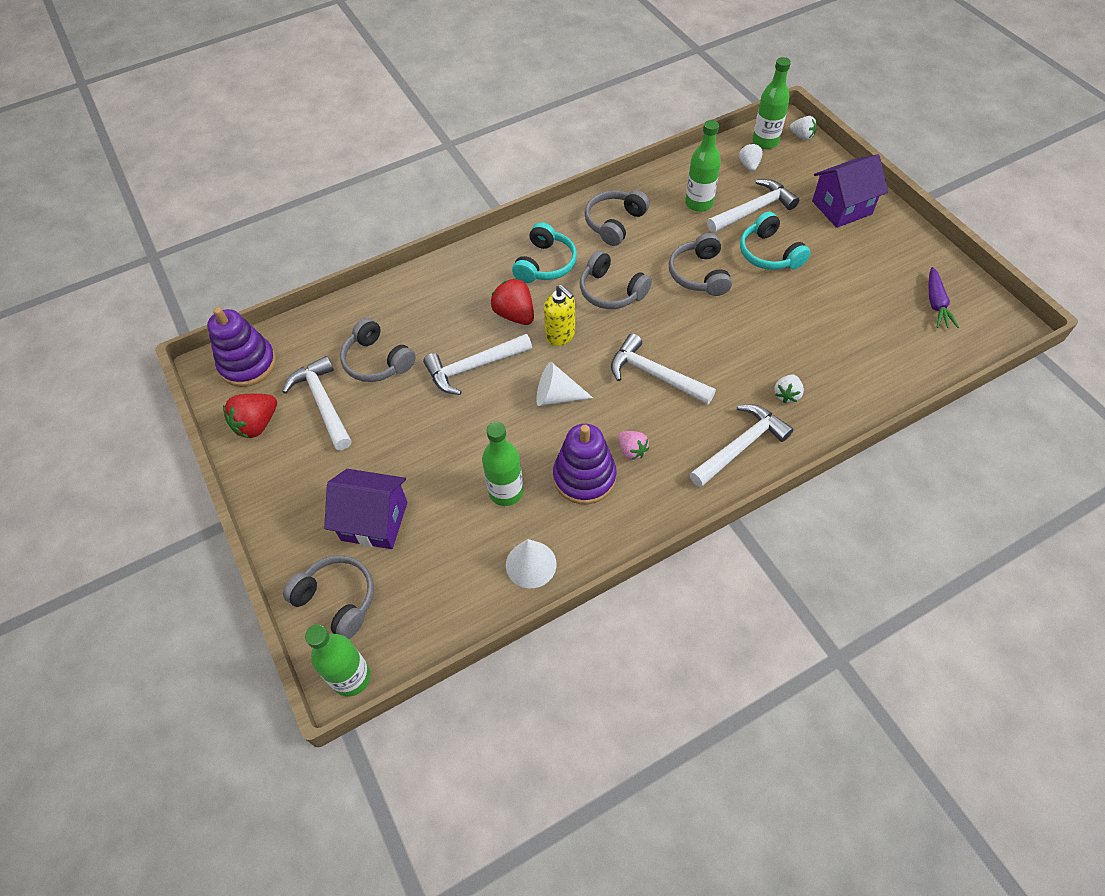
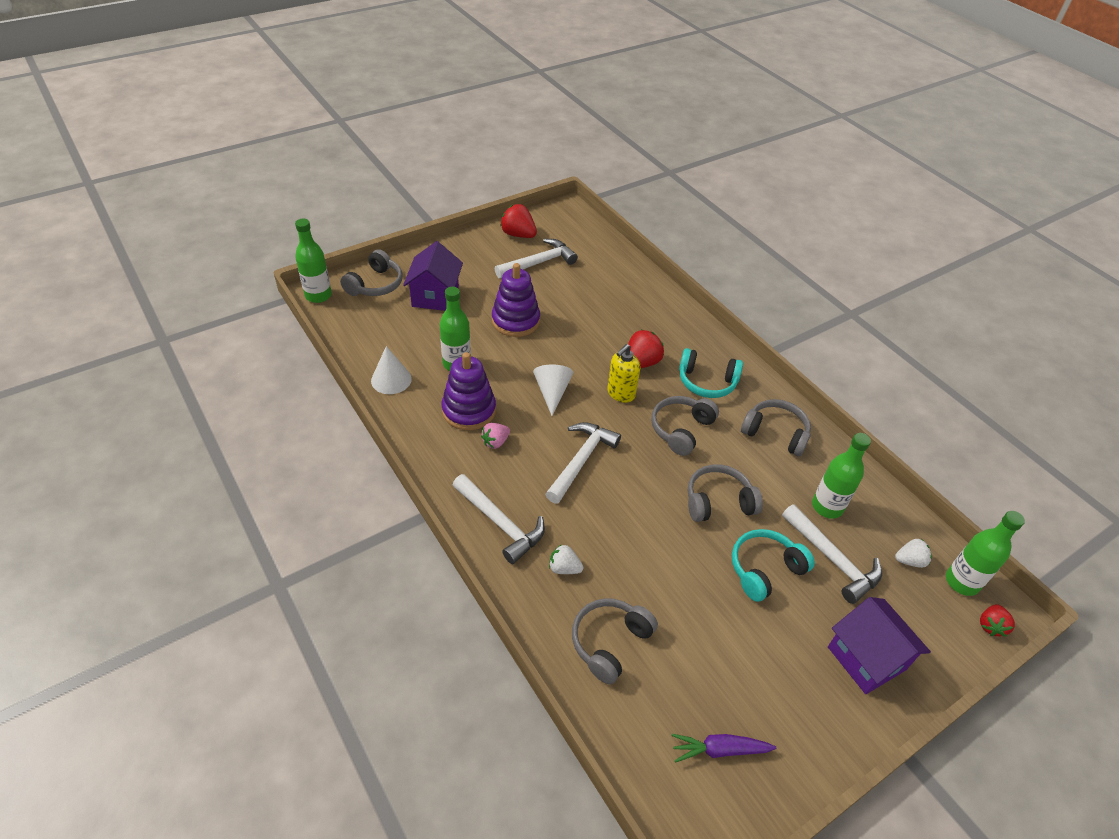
camera: 80 degrees right, 10 degrees down
purple stacking toy [207,307,276,387] -> purple stacking toy moved to [492,263,540,337]
grey headphones [340,318,416,382] -> grey headphones moved to [572,598,658,684]
white hammer [423,334,532,395] -> none
white strawberry [790,116,817,140] -> red strawberry [980,604,1015,637]

